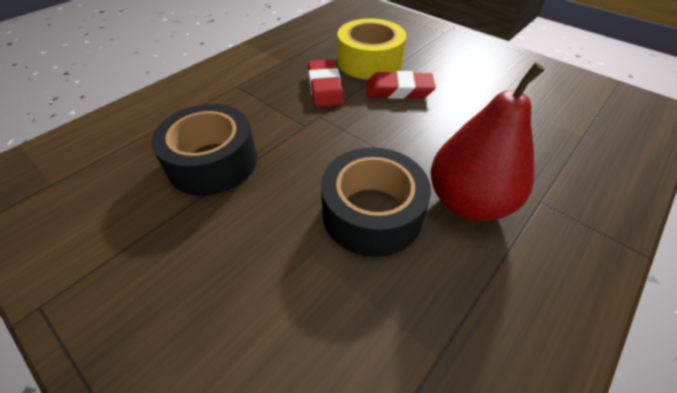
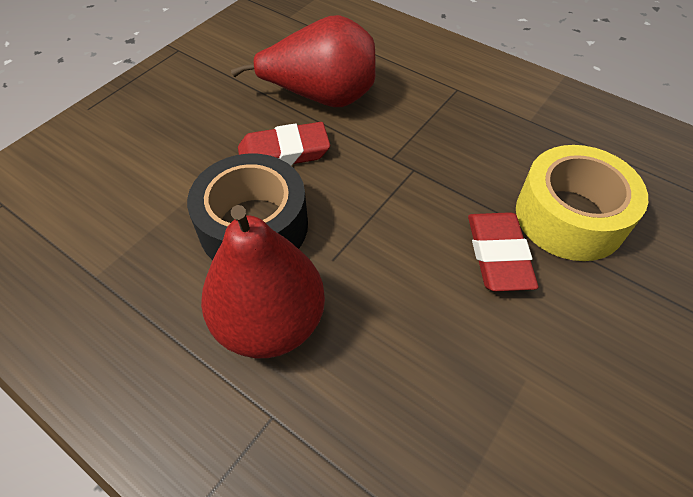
camera: 85 degrees right, 5 degrees up
black tape [151,104,257,196] -> red pear [231,15,376,107]
red eraser [308,59,344,107] -> red eraser moved to [238,122,330,166]

